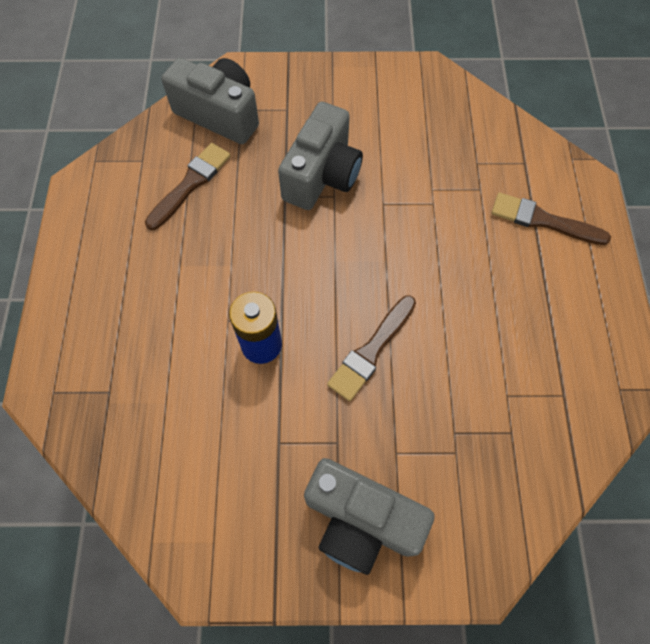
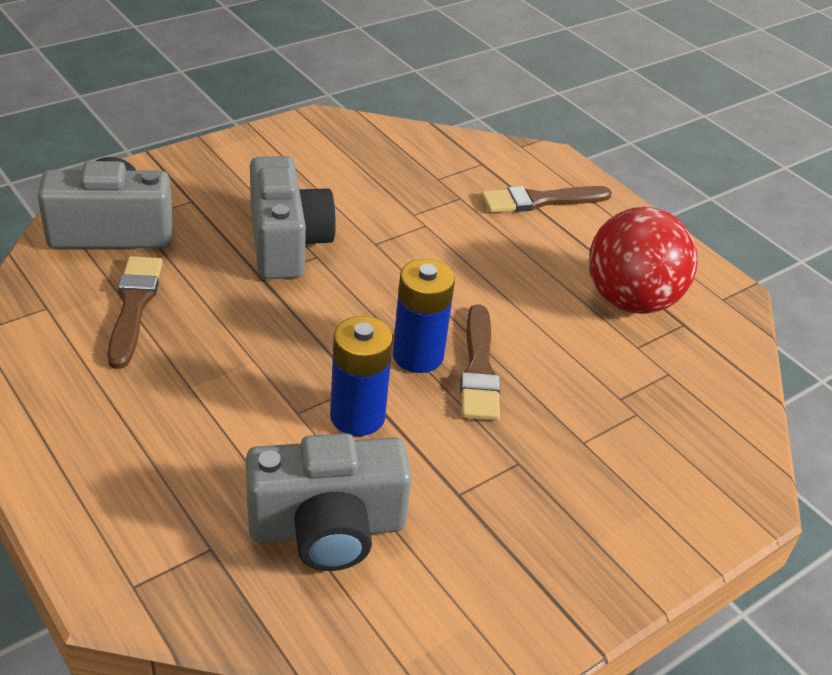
camera: 40 degrees left, 25 degrees down
grey camera [304,458,435,575] -> grey camera moved to [246,433,412,571]
none -> blue battery [392,259,455,373]
none -> red ball [589,207,698,314]

